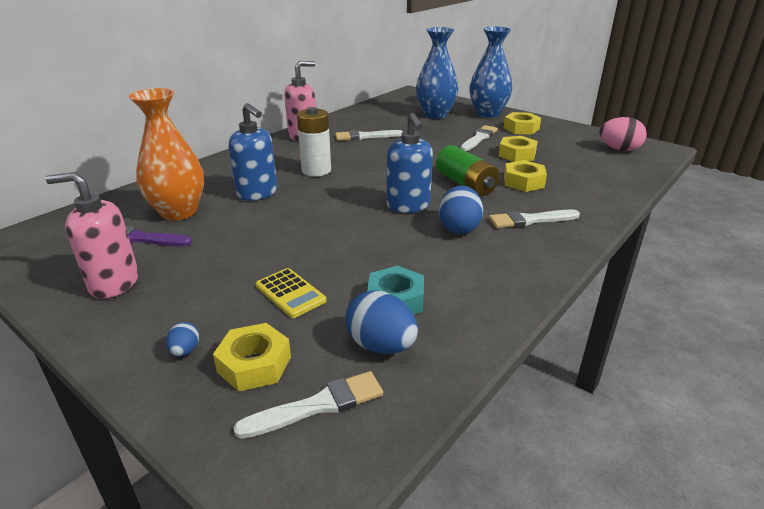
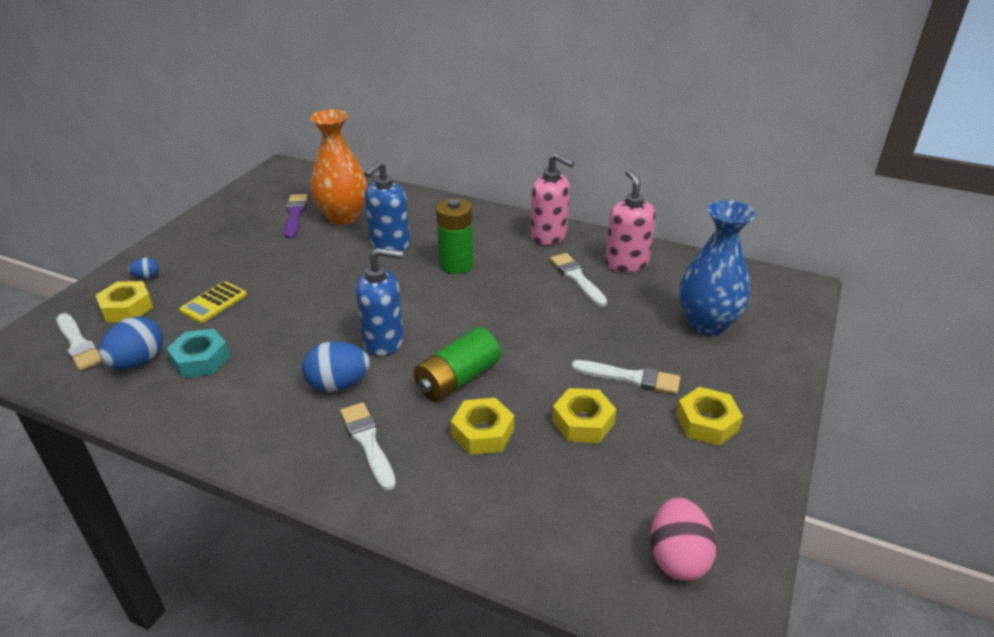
camera: 75 degrees right, 5 degrees up
pink soap dispenser [45,172,139,299] -> pink soap dispenser moved to [605,169,656,272]
white battery [297,107,331,177] -> green battery [436,198,473,274]
blue soap dispenser [386,113,433,213] -> blue soap dispenser turned 150 degrees counterclockwise [356,248,404,356]
blue vase [469,26,512,118] -> none

